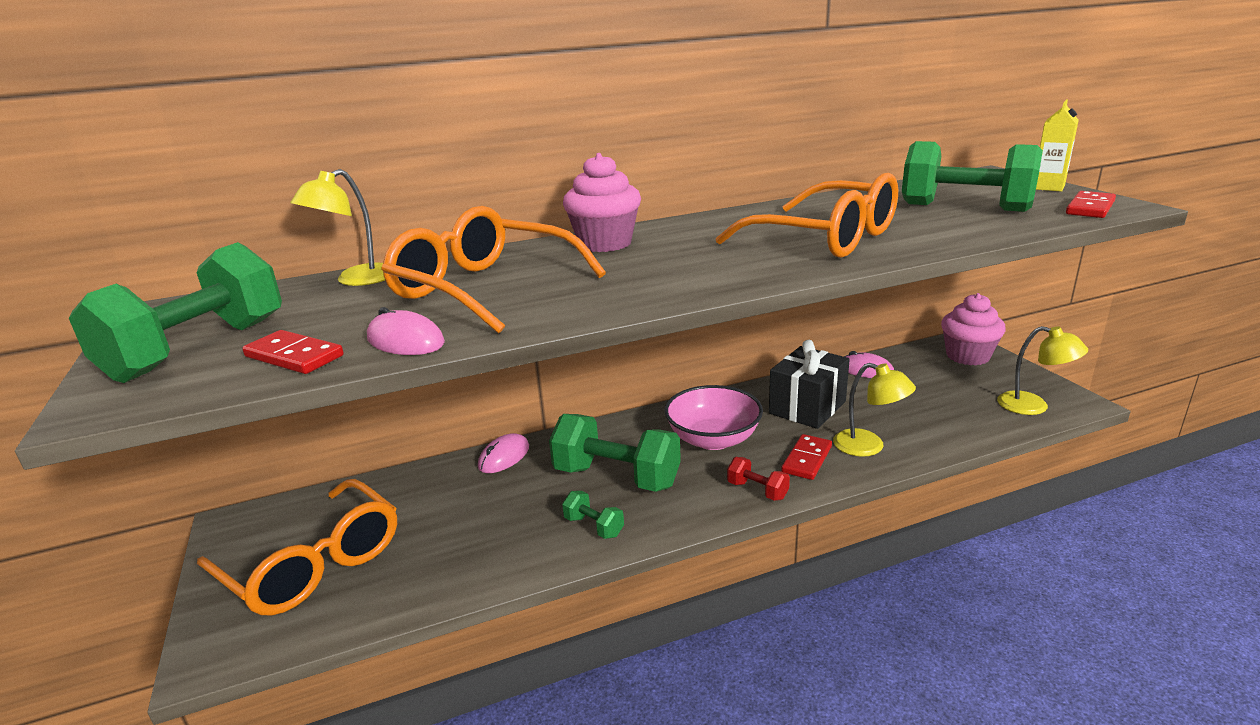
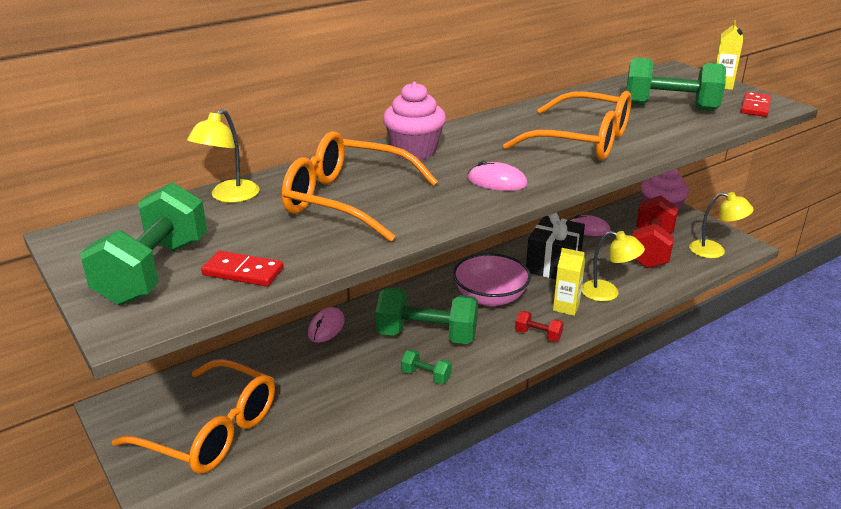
camera: 15 degrees left, 5 degrees up
pink mouse [367,307,445,355] -> pink mouse moved to [467,161,528,191]
red domino [781,434,832,480] -> yellow carton [553,248,585,316]
none -> red dumbbell [632,195,678,269]

